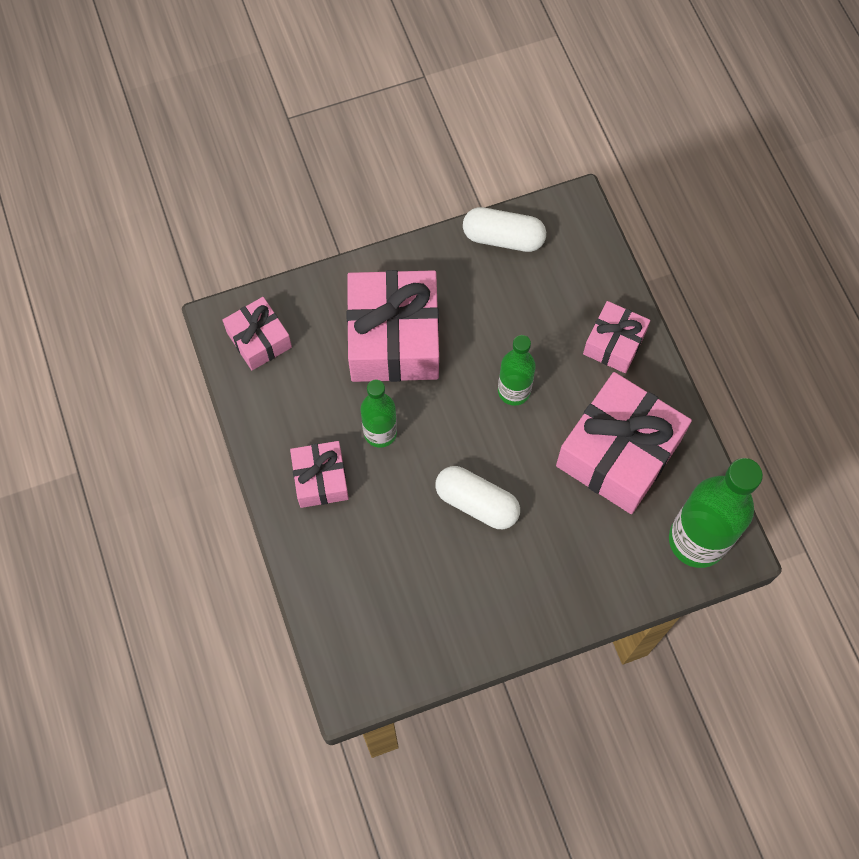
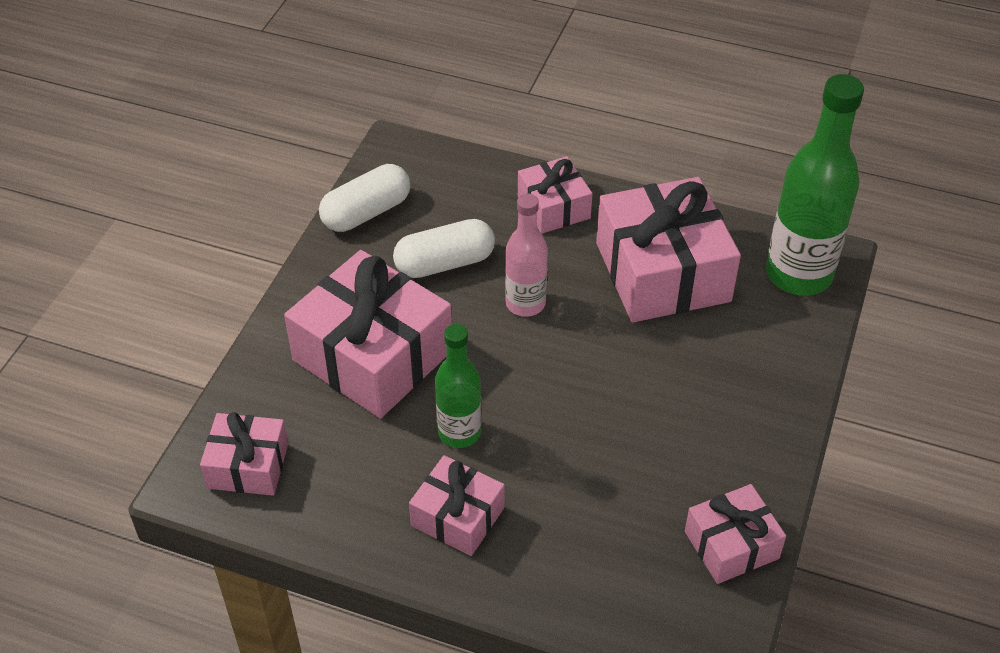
camera: 50 degrees left, 20 degrees down
white capsule [435,466,520,529] -> white capsule moved to [393,219,495,278]
green bottle [498,335,536,406] -> pink bottle [505,194,548,317]
none -> pink gift [685,484,786,584]

